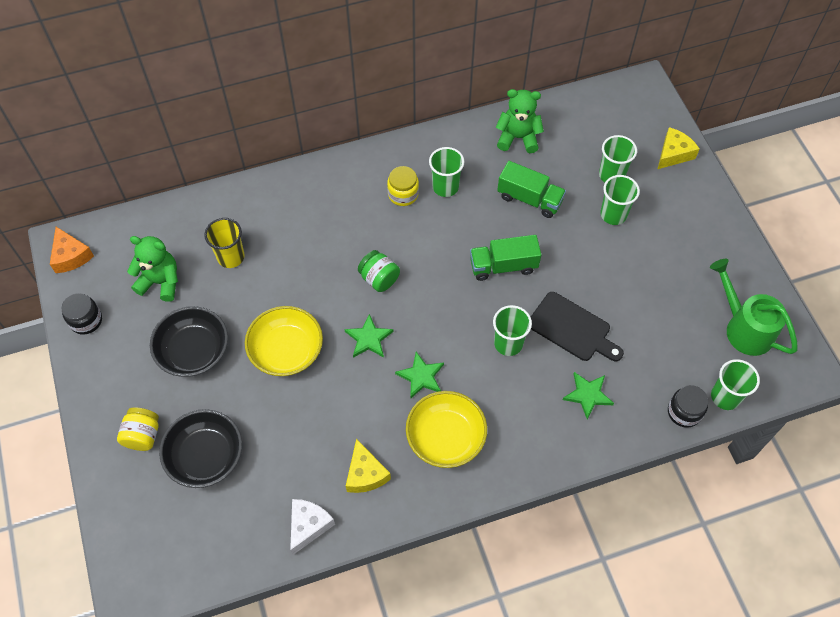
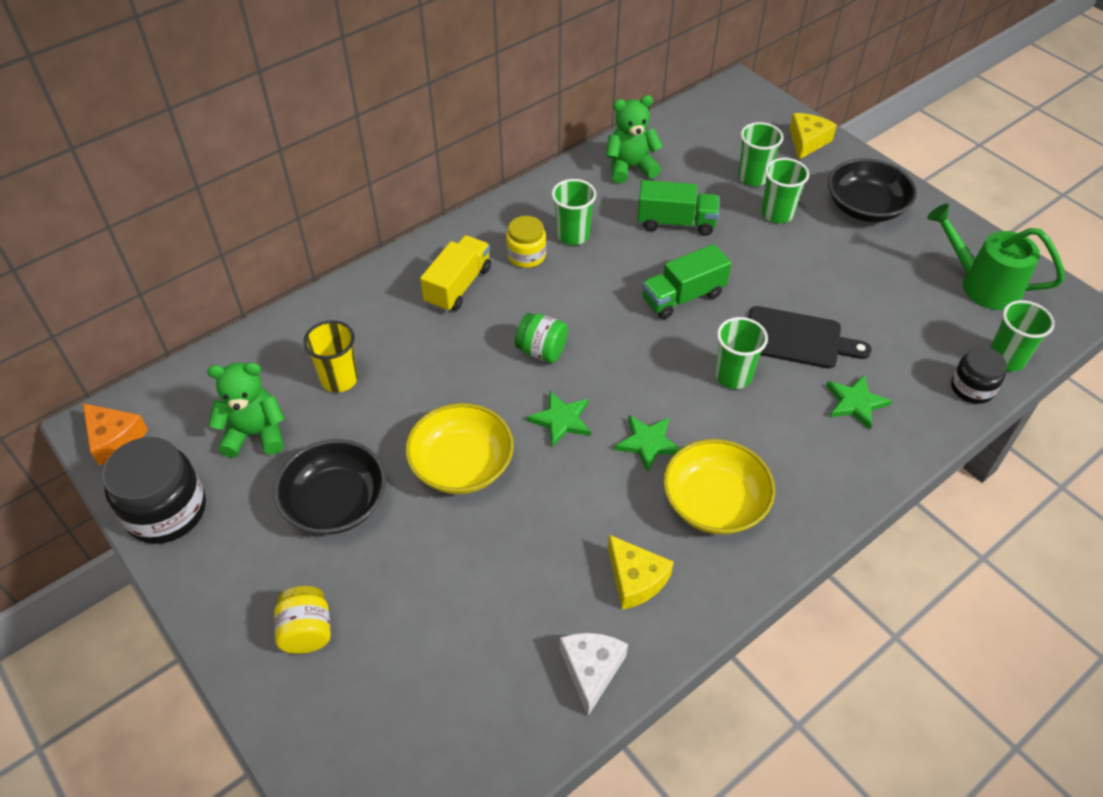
camera: 20 degrees left, 10 degrees down
black jar [61,293,102,335] -> black jar [102,437,206,544], size x1.70
black bowl [159,409,242,488] -> black bowl moved to [828,158,917,222]
none -> yellow truck [420,235,491,312]

